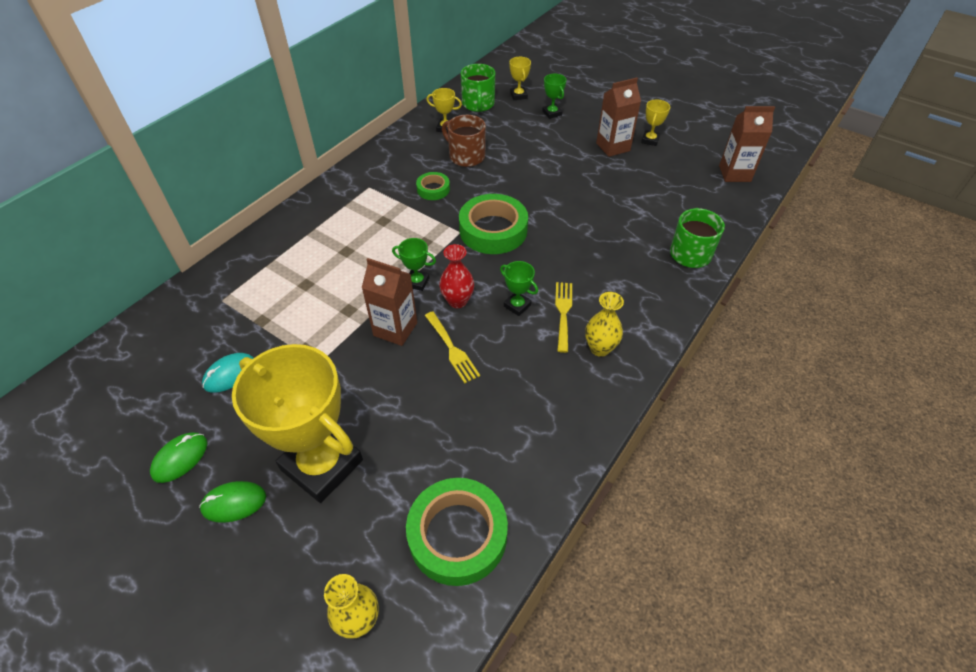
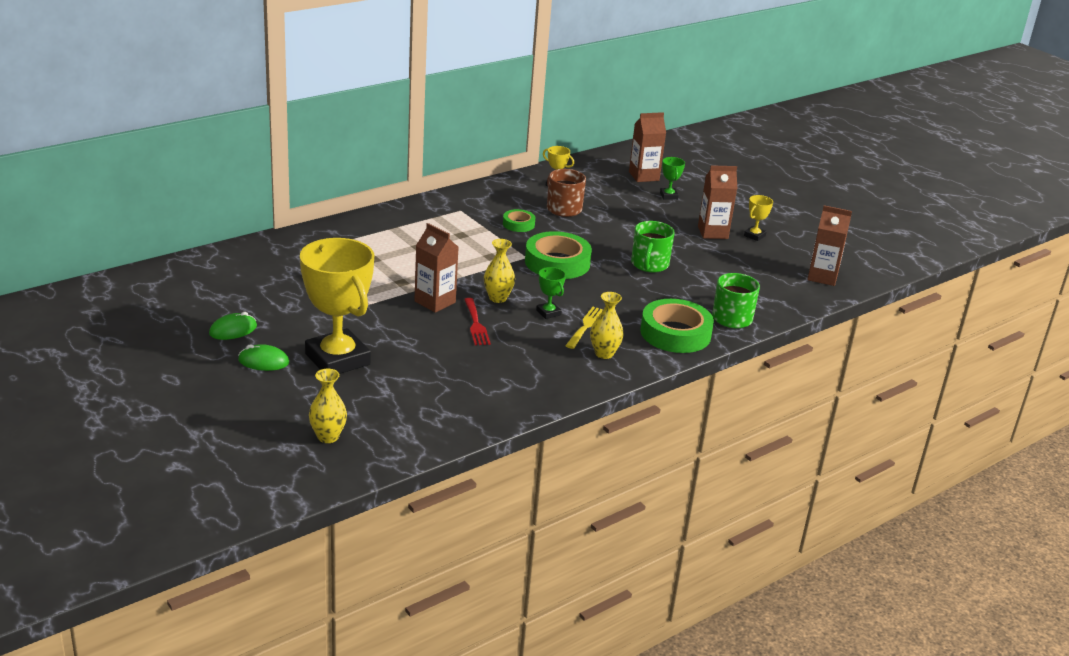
camera: 15 degrees right, 20 degrees down
turquoise mouse [202,353,253,393] -> none
green trophy [392,238,436,291] -> none
green tape [406,478,508,586] -> green tape moved to [640,299,714,353]
yellow fork [425,311,480,384] -> red fork [464,298,491,345]
red vase [439,244,474,308] -> yellow vase [484,239,515,303]
green mug [461,64,495,112] -> green mug moved to [631,221,675,273]
yellow trophy [509,57,531,100] -> brown carton [629,112,666,182]

